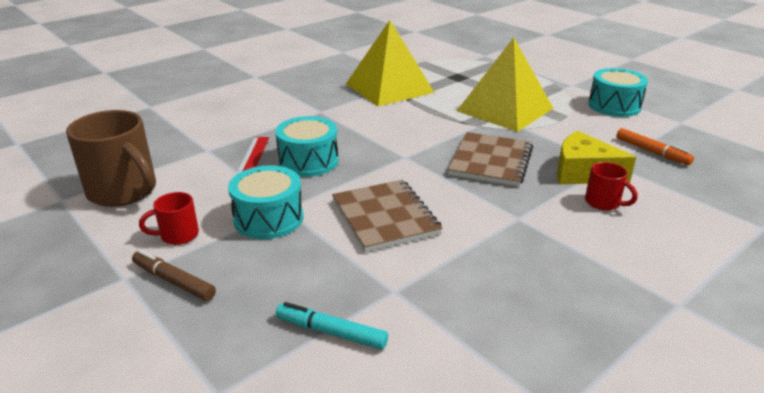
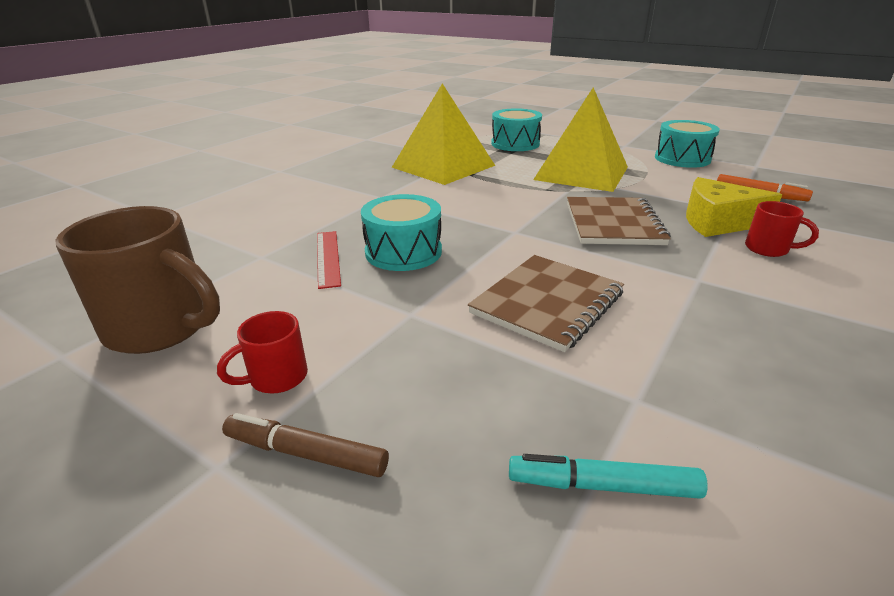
camera: 15 degrees left, 0 degrees up
turquoise drum [228,165,304,239] -> turquoise drum moved to [491,108,542,151]
brown notebook [332,180,443,252] -> brown notebook turned 75 degrees clockwise [468,255,624,352]

